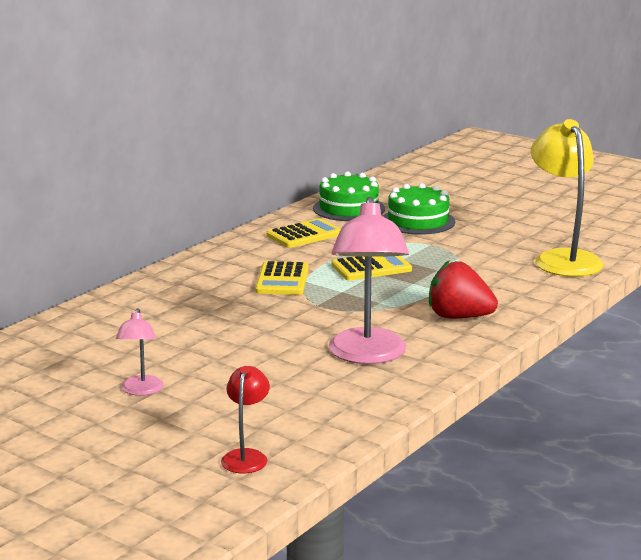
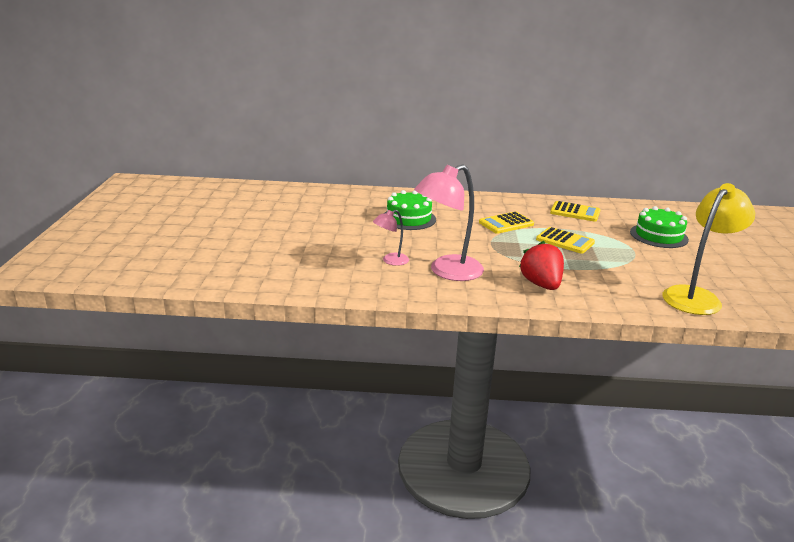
camera: 55 degrees right, 5 degrees up
pink lamp [116,308,163,396] -> pink lamp moved to [373,210,409,266]
red lamp [221,366,270,473] -> none
green cake [313,171,385,221] -> green cake moved to [385,190,436,230]

